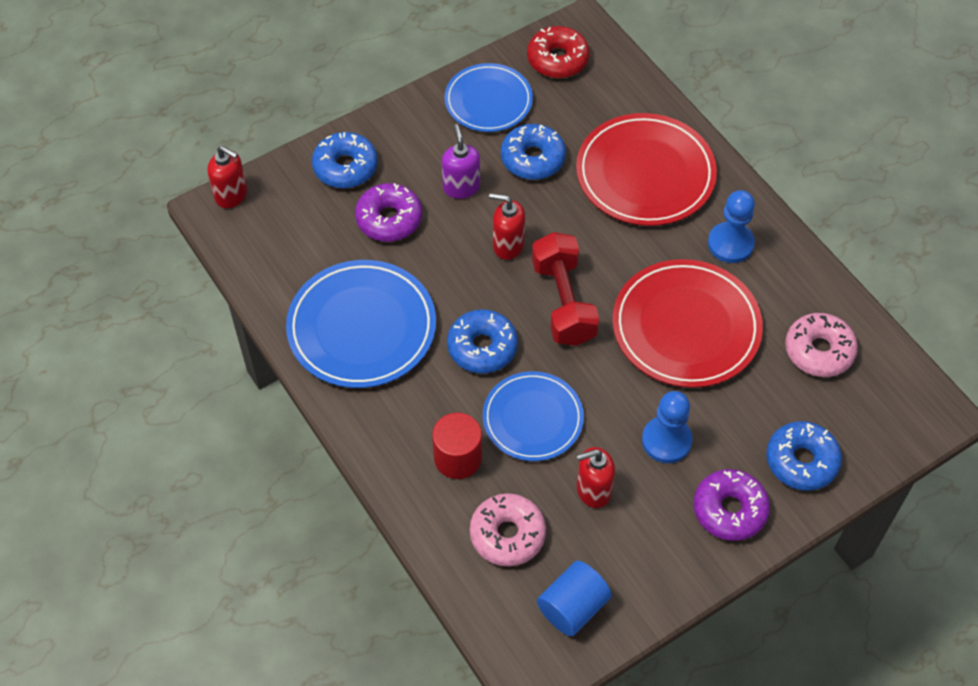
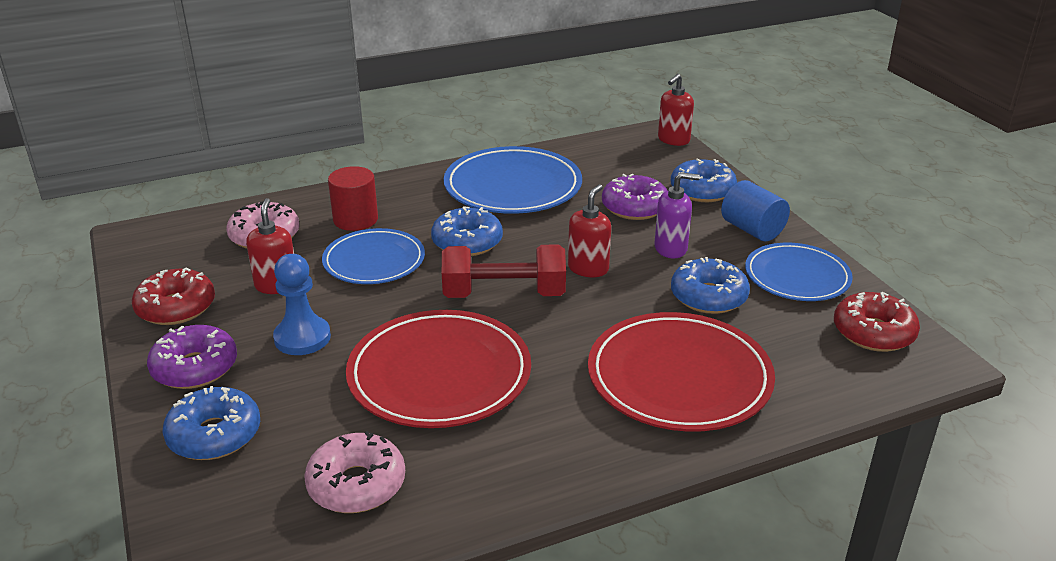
camera: 100 degrees right, 25 degrees down
blue cylinder [537,561,612,636] -> blue cylinder moved to [721,180,790,242]
blue pawn [708,190,755,263] -> none
none -> red donut [132,268,215,325]

